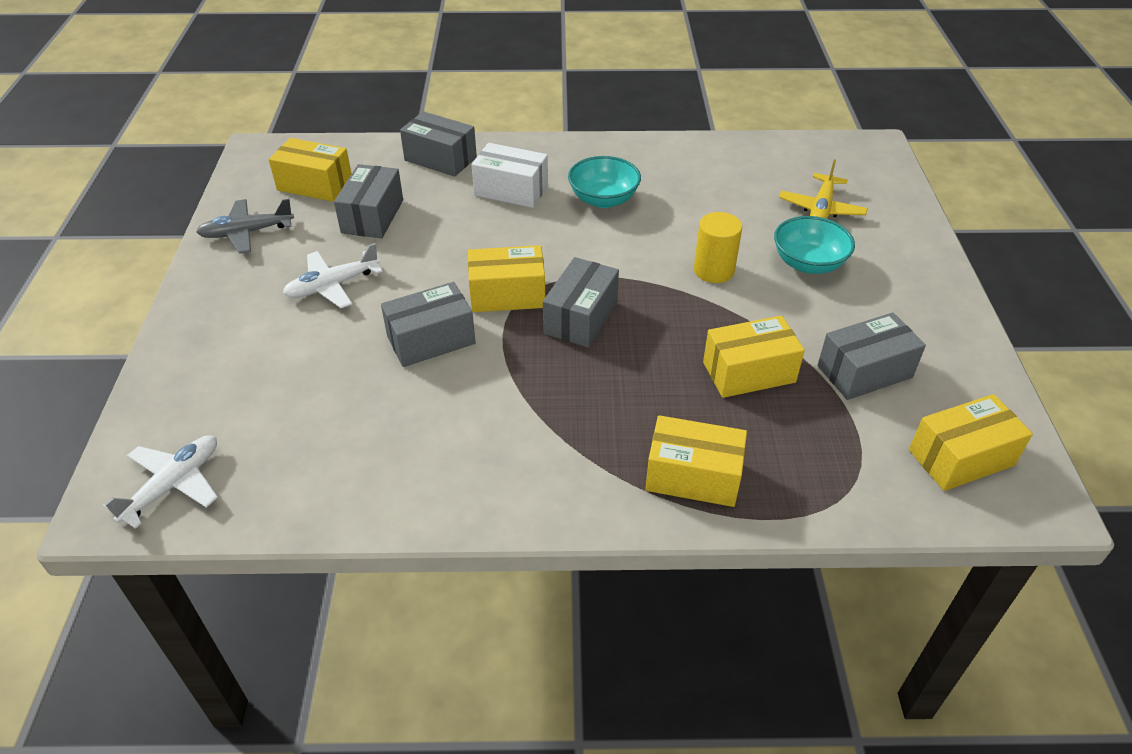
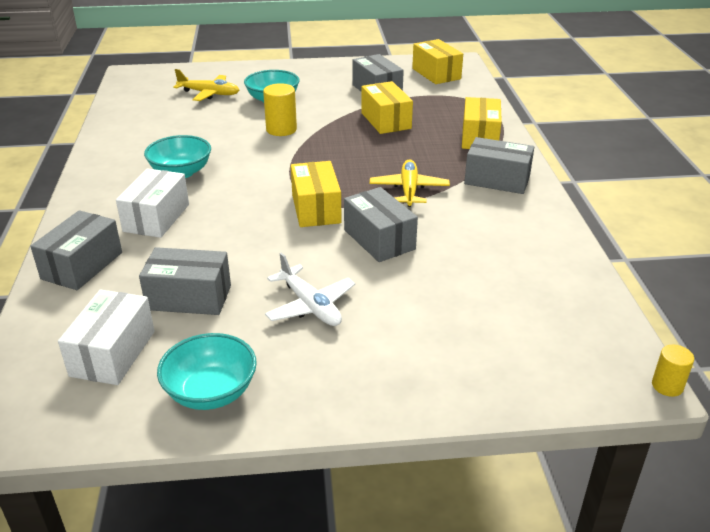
camera: 95 degrees left, 10 degrees down
white plane [103,435,218,529] -> none
grey plane [196,199,294,254] -> turquoise bowl [157,333,257,410]
yellow box [269,138,352,202] -> white box [58,290,155,385]
grey box [543,257,619,348] -> grey box moved to [464,137,534,194]
none -> yellow plane [370,159,450,207]
none -> yellow cylinder [652,345,694,397]

